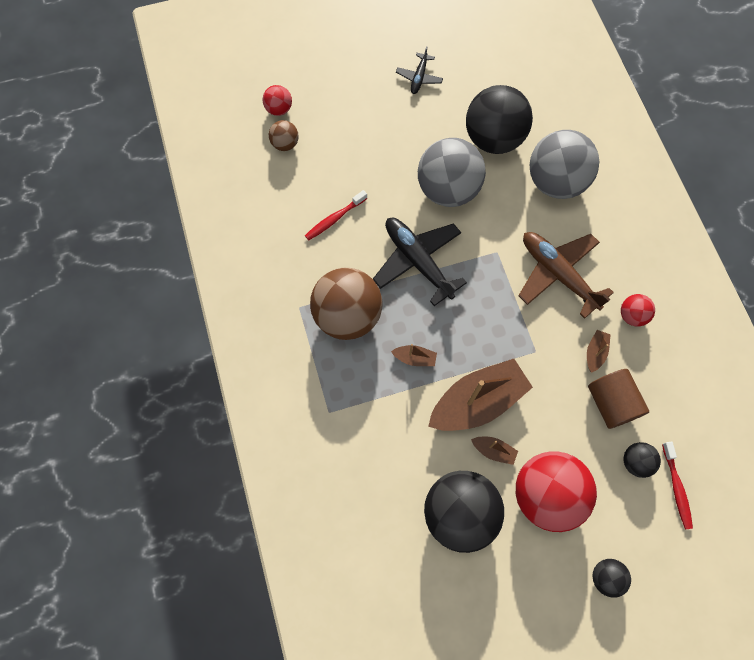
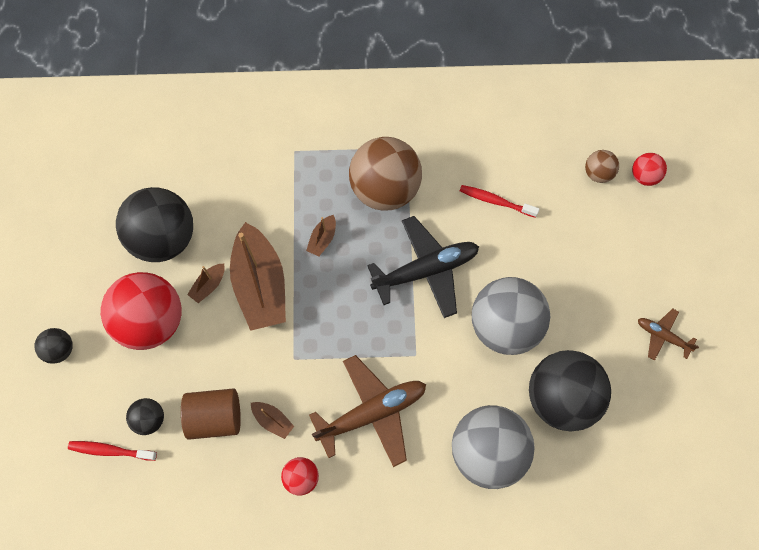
camera: 105 degrees right, 0 degrees up
red toothbrush [305,190,367,240] -> red toothbrush turned 45 degrees counterclockwise [460,185,539,218]
black plane [396,46,443,94] -> brown plane [638,308,699,361]

